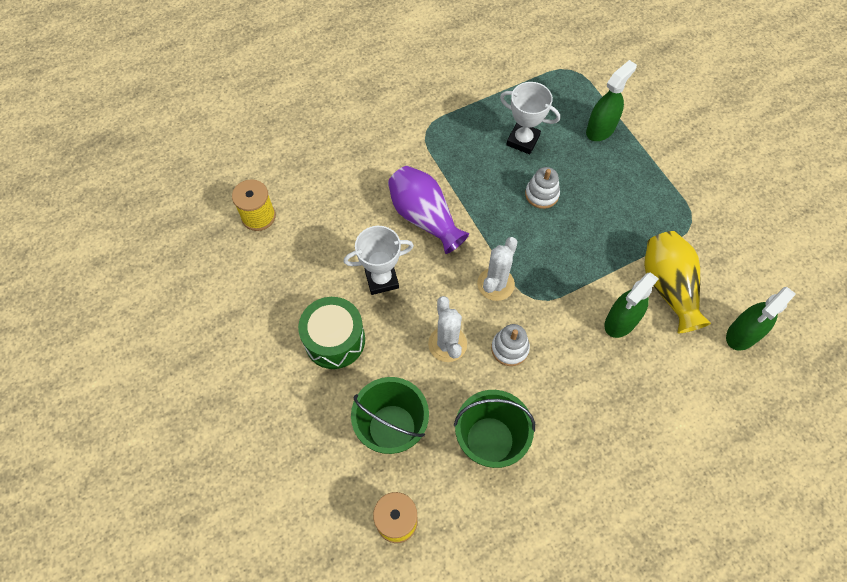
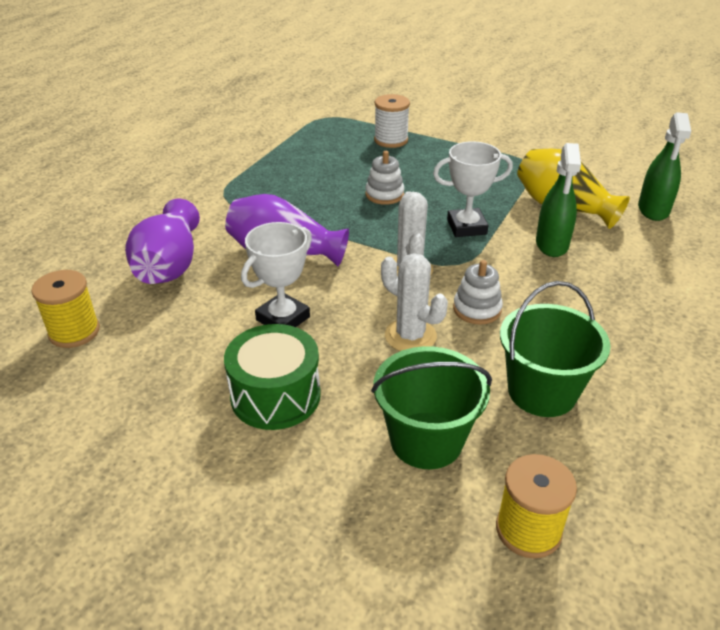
camera: 35 degrees left, 25 degrees down
white trophy [500,82,560,154] -> white trophy moved to [433,141,513,237]
green spray bottle [586,60,637,141] -> white spool [374,94,410,148]
none -> purple vase [125,199,200,284]

